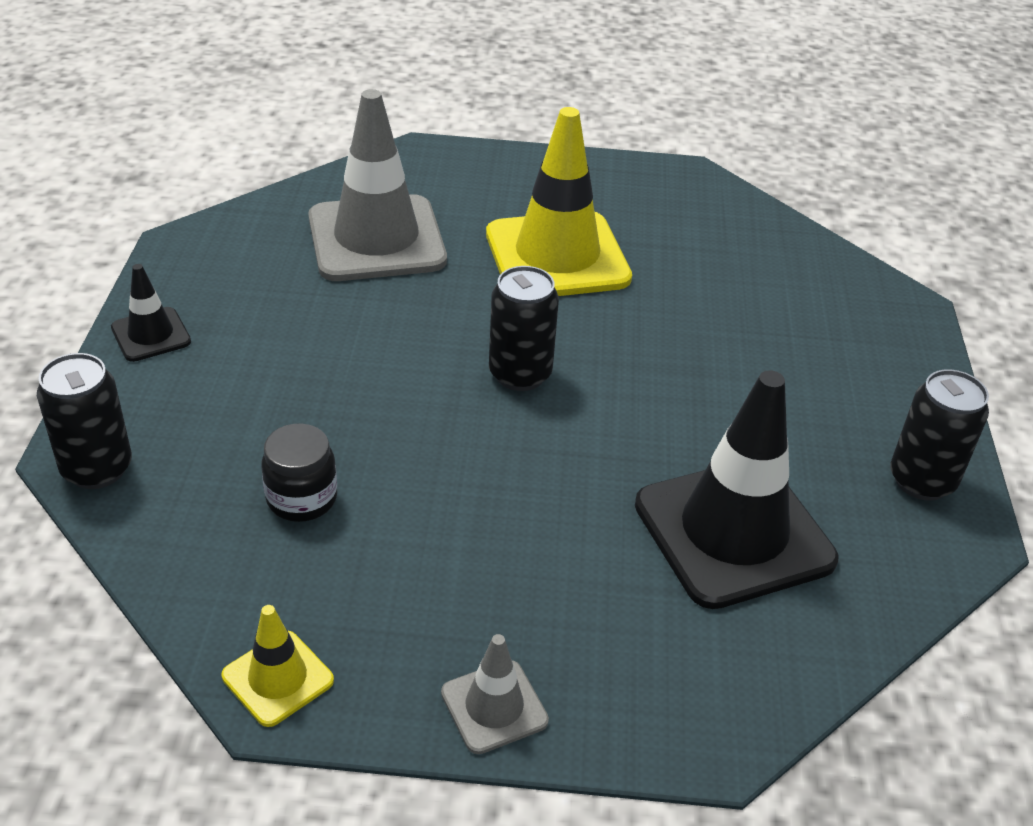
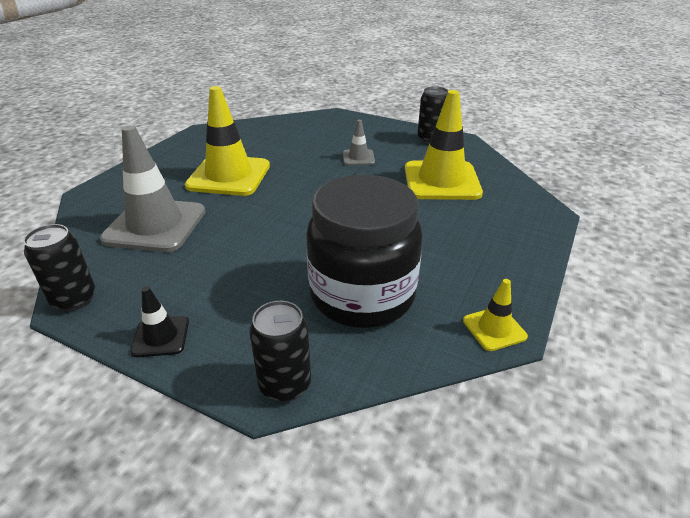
camera: 65 degrees left, 5 degrees down
black jar [261,424,337,522] -> black jar [306,175,423,328], size x2.45
grey traffic cone [441,634,549,754] -> grey traffic cone moved to [343,120,375,165]
black can [489,266,559,391] -> black can moved to [23,224,96,311]
black traffic cone [635,370,838,609] -> yellow traffic cone [405,90,483,200]

